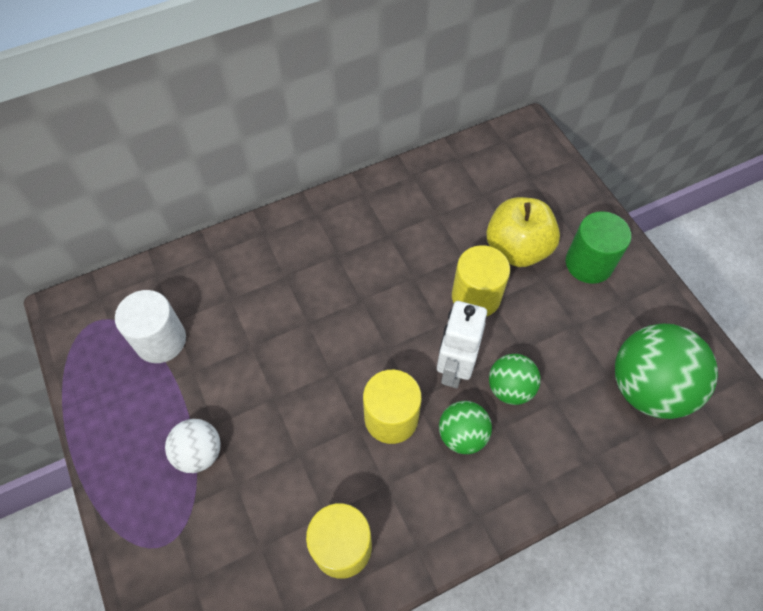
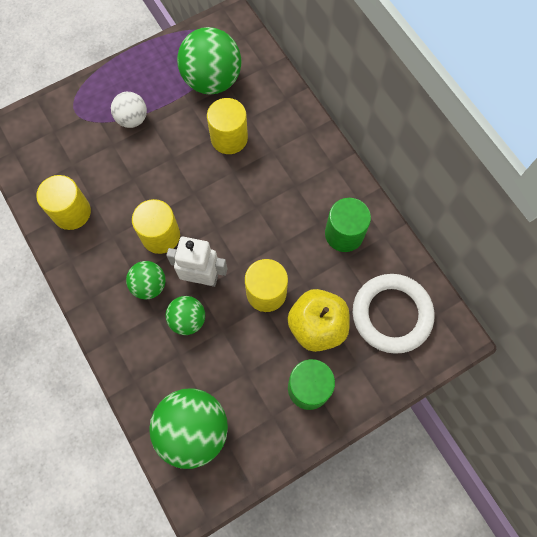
camera: 85 degrees right, 10 degrees up
white cylinder [115,290,186,363] -> green ball [177,27,241,95]
none -> yellow cylinder [207,98,248,154]
none -> green cylinder [325,198,371,252]
none -> white ring [353,274,435,354]

